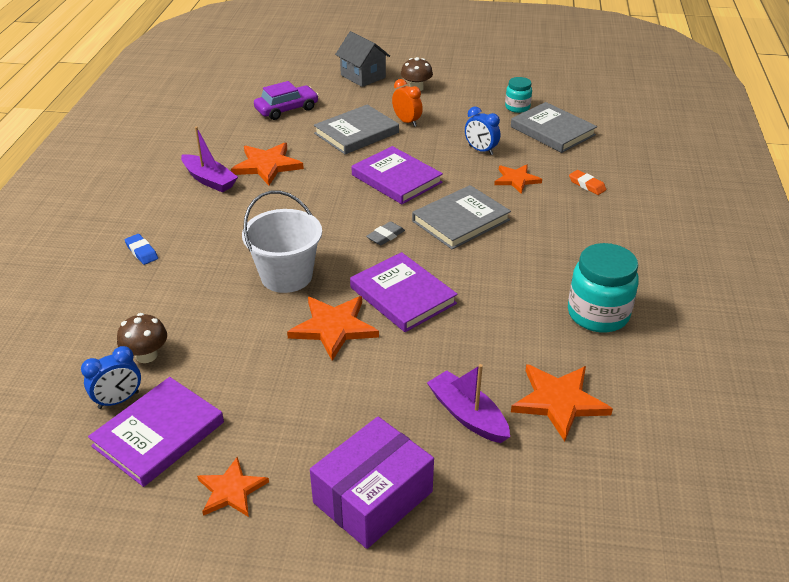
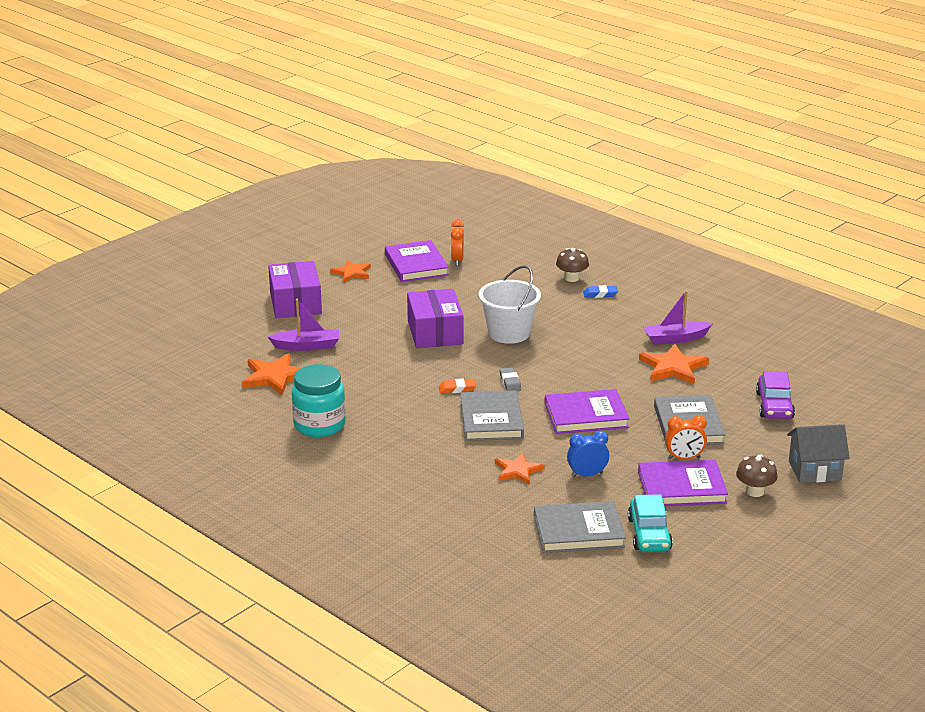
camera: 125 degrees right, 10 degrees down
blue clock [81,346,141,409] -> orange clock [451,220,464,266]
brown mushroom [117,313,167,363] -> brown mushroom moved to [556,248,589,282]
orange star [287,296,379,361] -> purple box [407,289,463,348]
purple book [350,252,458,332] -> purple book moved to [638,460,728,506]
turquoise jar [505,77,532,113] -> turquoise car [628,494,673,551]
orange eraser [569,170,607,195] -> orange eraser moved to [439,379,477,394]

